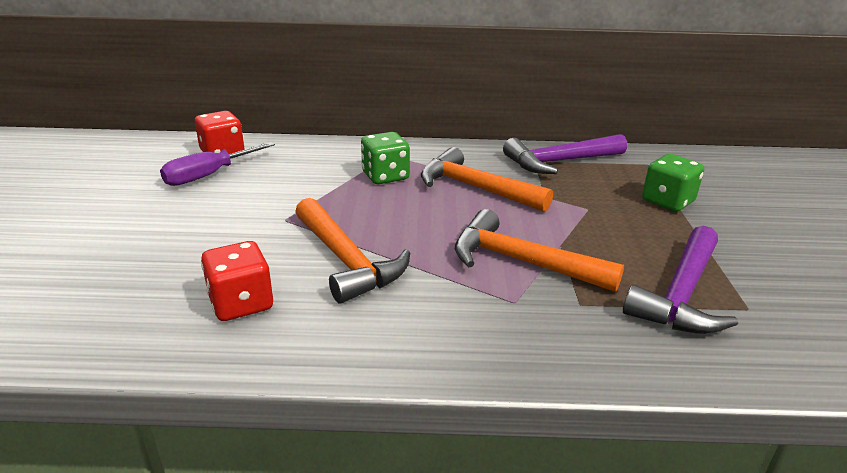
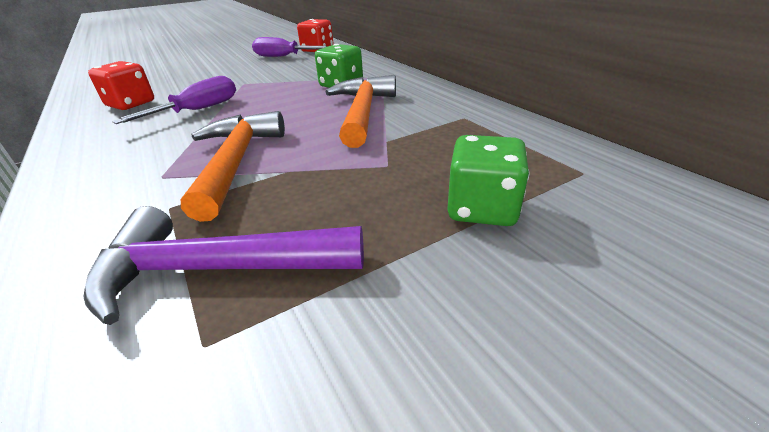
camera: 60 degrees right, 5 degrees up
orange hammer [295,198,410,304] -> purple screwdriver [112,76,236,124]
purple hammer [503,134,627,174] -> none

